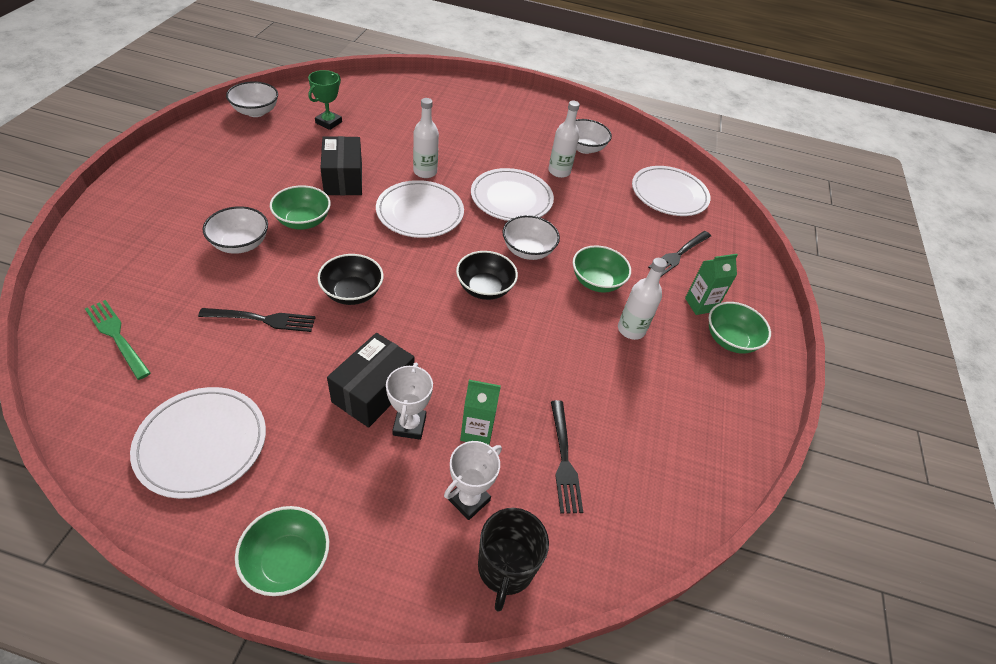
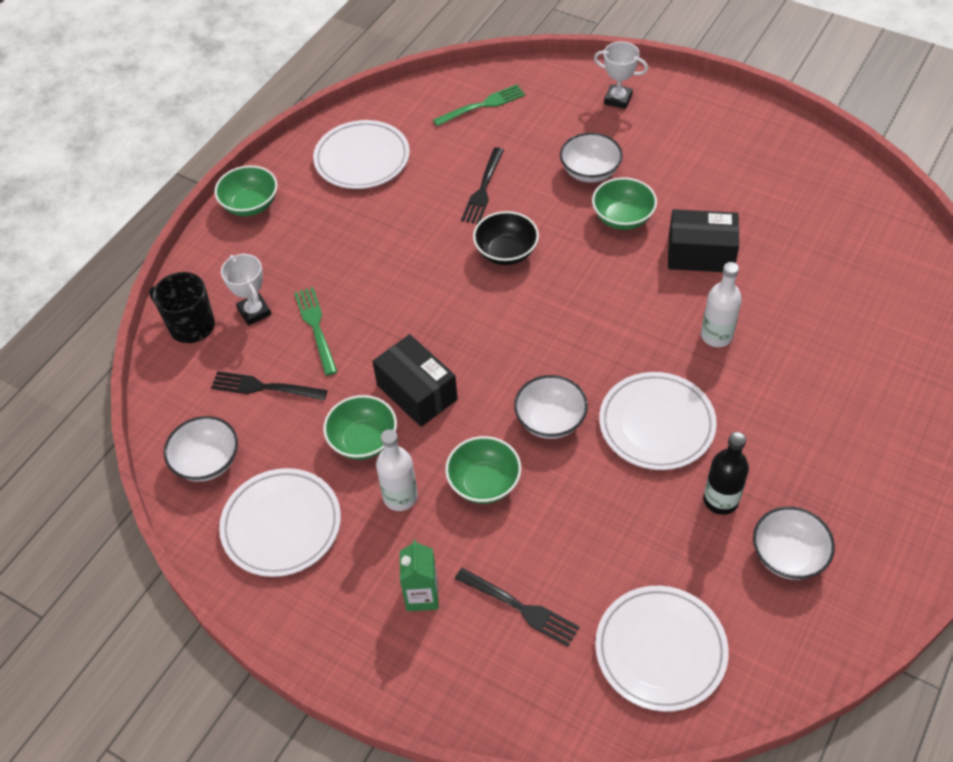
camera: 115 degrees right, 5 degrees up
white bowl [226,81,278,117] -> white bowl moved to [164,416,238,482]
green trophy [308,70,342,130] -> none
black box [327,333,414,428] -> black box moved to [372,334,458,427]
white plate [376,180,464,238] -> white plate moved to [219,468,341,577]
white trophy [386,363,433,440] -> white trophy moved to [594,42,648,109]
black bowl [456,251,518,300] -> none
green carton [460,380,501,445] -> green fork [294,287,338,376]
white bottle [548,101,580,178] -> black bottle [703,432,749,515]
black fork [648,231,711,276] -> black fork turned 150 degrees clockwise [455,568,580,647]
green bowl [709,302,771,354] -> green bowl moved to [323,395,397,460]

